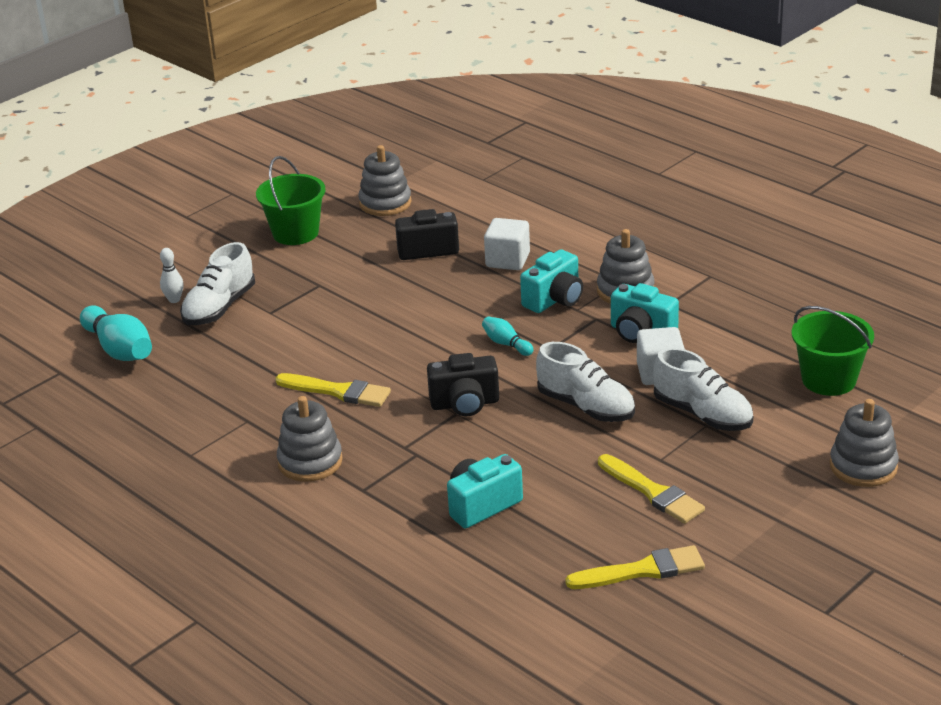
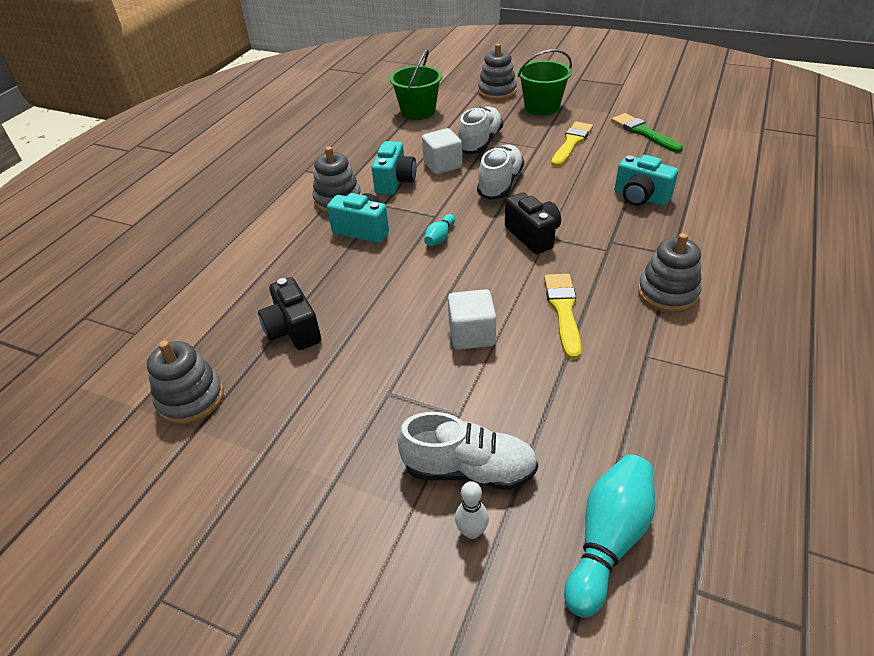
camera: 110 degrees left, 10 degrees up
green bucket [256,156,326,245] -> green bucket moved to [518,49,572,115]
white cube [484,218,530,270] -> white cube moved to [448,289,496,350]
yellow brush [566,545,705,589] -> green brush [612,113,683,153]

